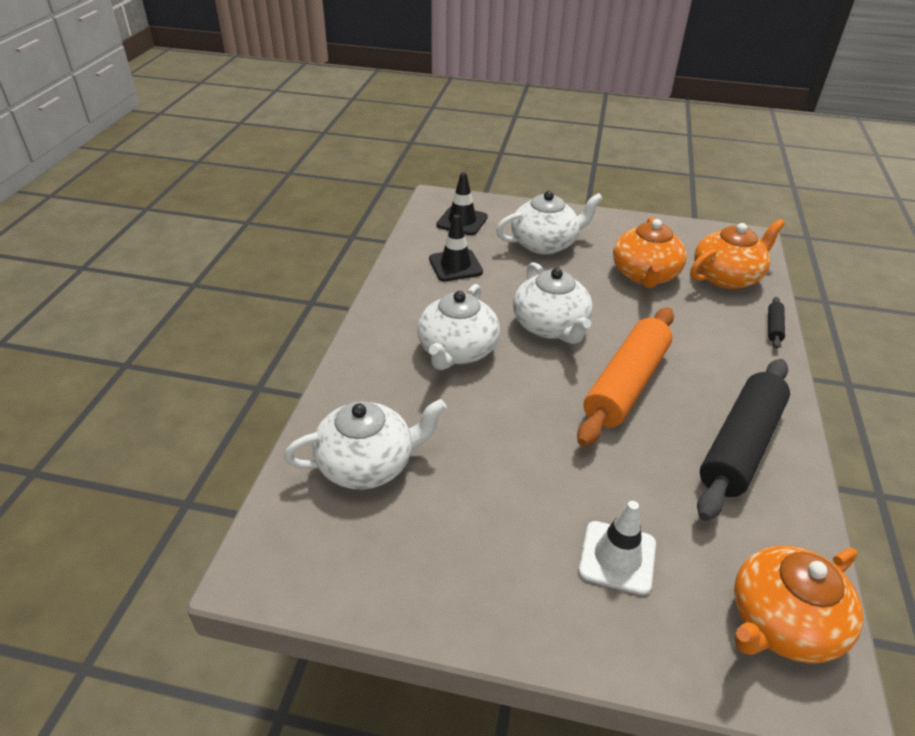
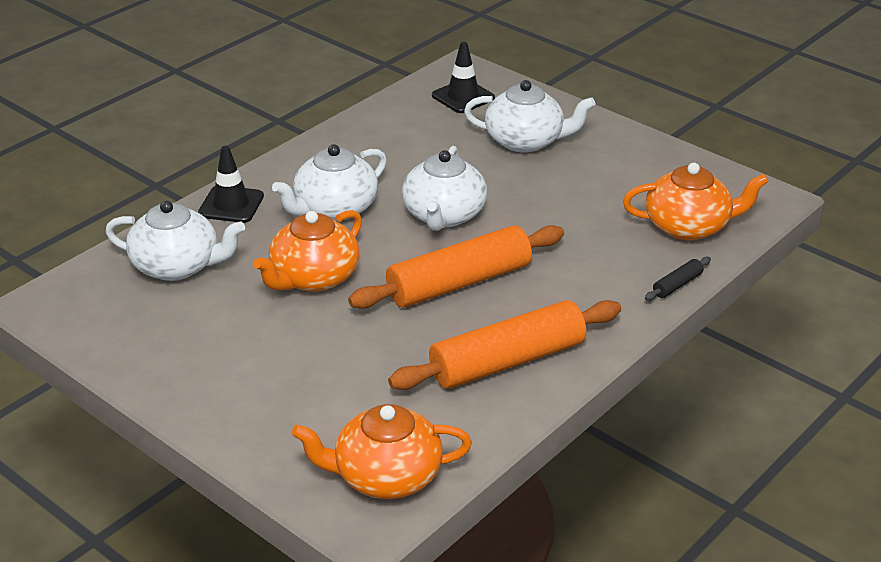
camera: 30 degrees right, 5 degrees down
black traffic cone [429,214,483,281] -> black traffic cone moved to [198,146,264,223]
white traffic cone [579,501,656,595] -> none
orange teapot [613,217,687,288] -> orange teapot moved to [253,210,362,292]
black rolling pin [697,359,790,521] -> orange rolling pin [388,300,621,390]

